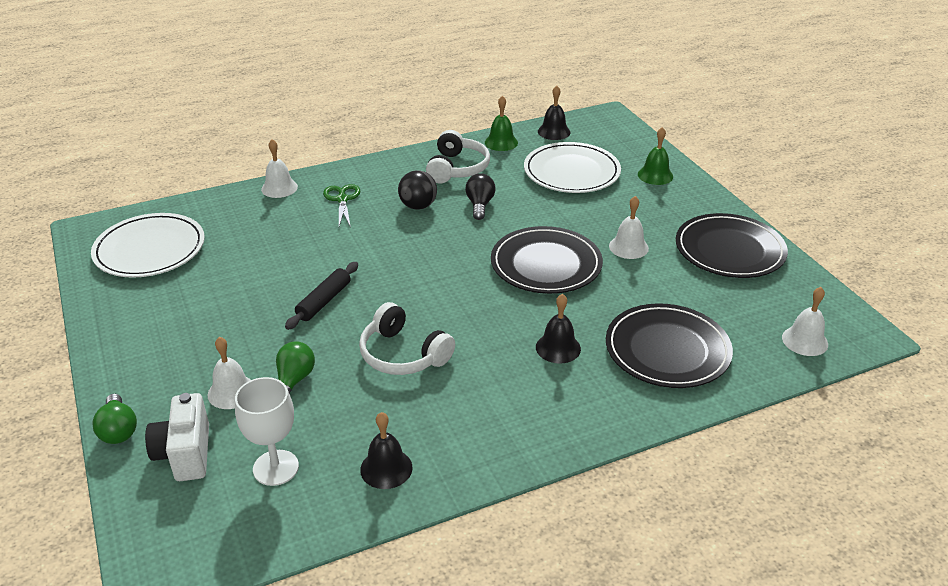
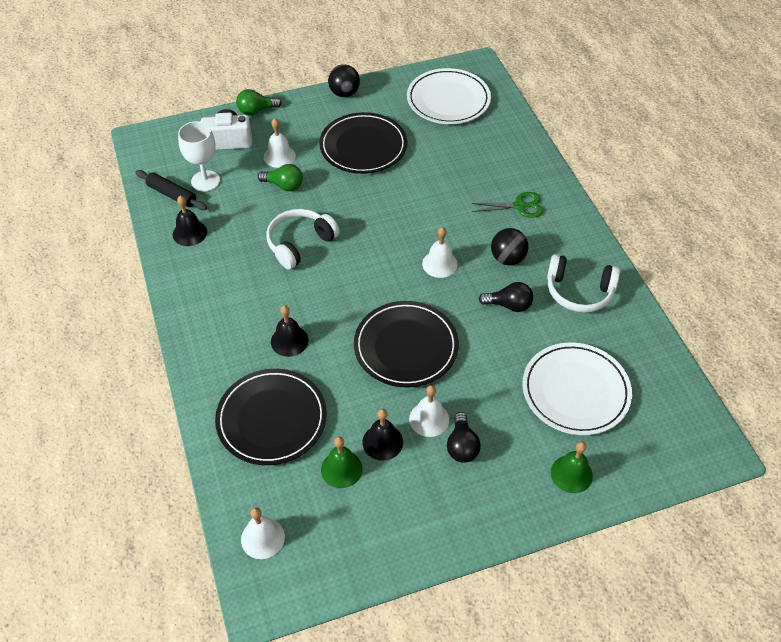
camera: 95 degrees right, 15 degrees up
white bell [261,139,298,198] -> white bell moved to [422,227,458,278]
black rolling pin [285,262,358,330] -> black rolling pin moved to [135,170,207,210]
green bell [485,96,518,151] -> green bell moved to [321,436,363,488]
black bell [538,86,570,140] -> black bell moved to [362,409,403,460]
black plate [676,213,788,278] -> black plate moved to [319,112,407,174]
none -> black ball [328,64,360,97]
none -> black light bulb [447,412,481,463]

